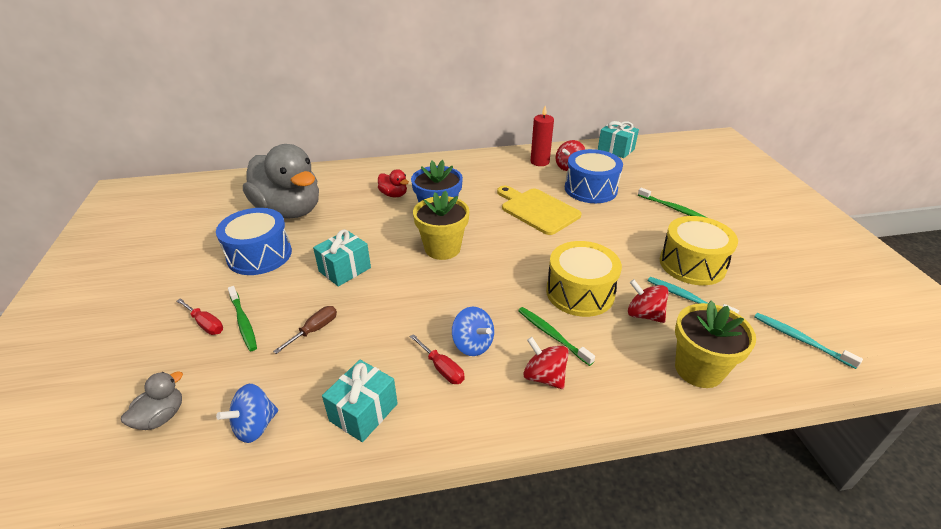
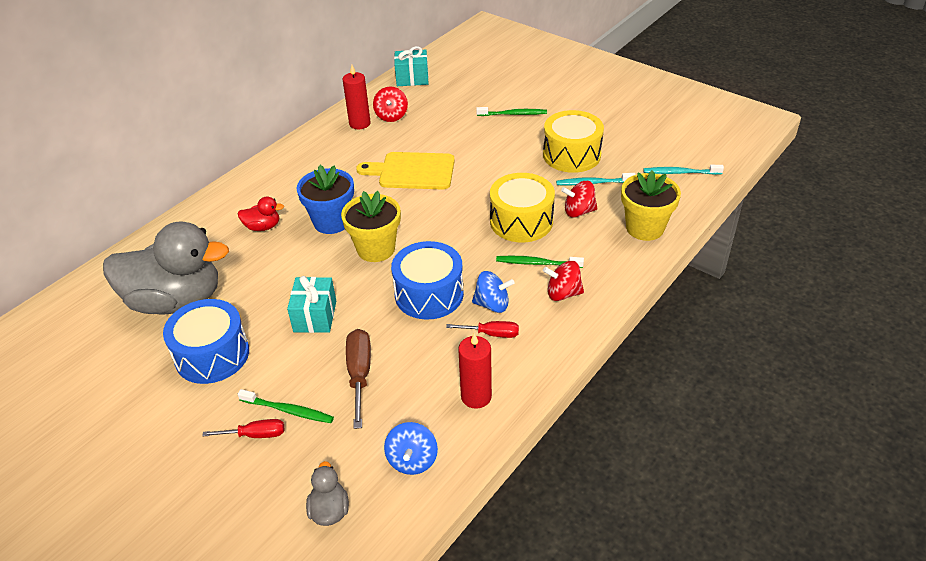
camera: 40 degrees left, 5 degrees up
brown screwdriver [273,306,337,354] -> brown screwdriver [346,329,371,429], size x1.58
turquoise gift [322,360,398,442] -> red candle [458,333,492,409]
blue drum [565,149,623,203] -> blue drum moved to [391,241,464,320]

